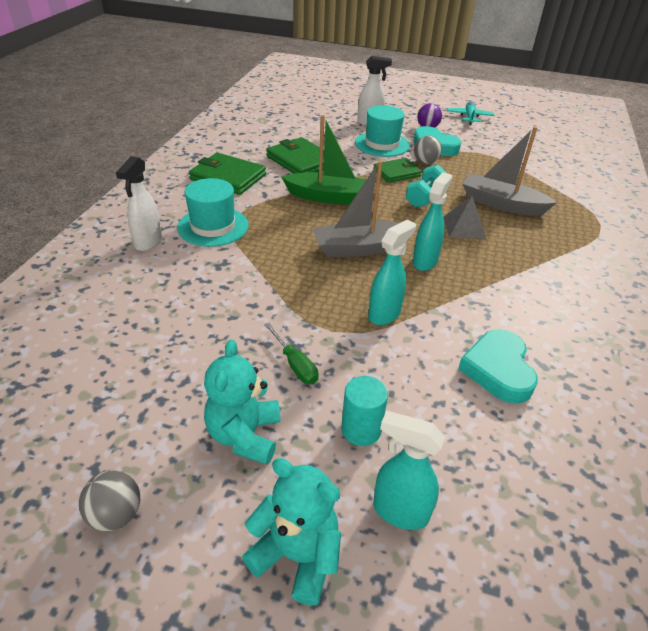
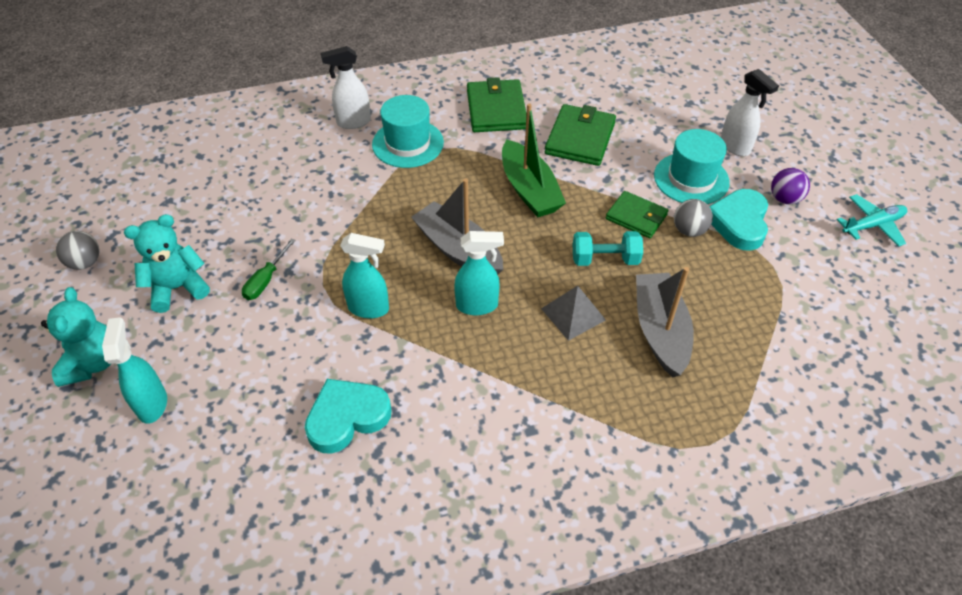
camera: 60 degrees right, 10 degrees up
turquoise cylinder [341,376,388,446] -> none

